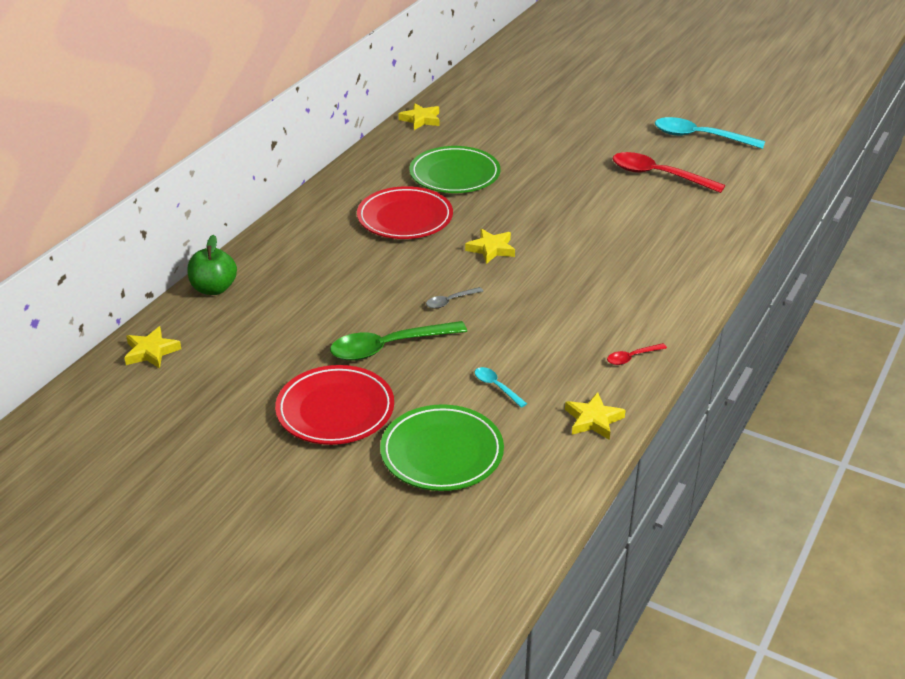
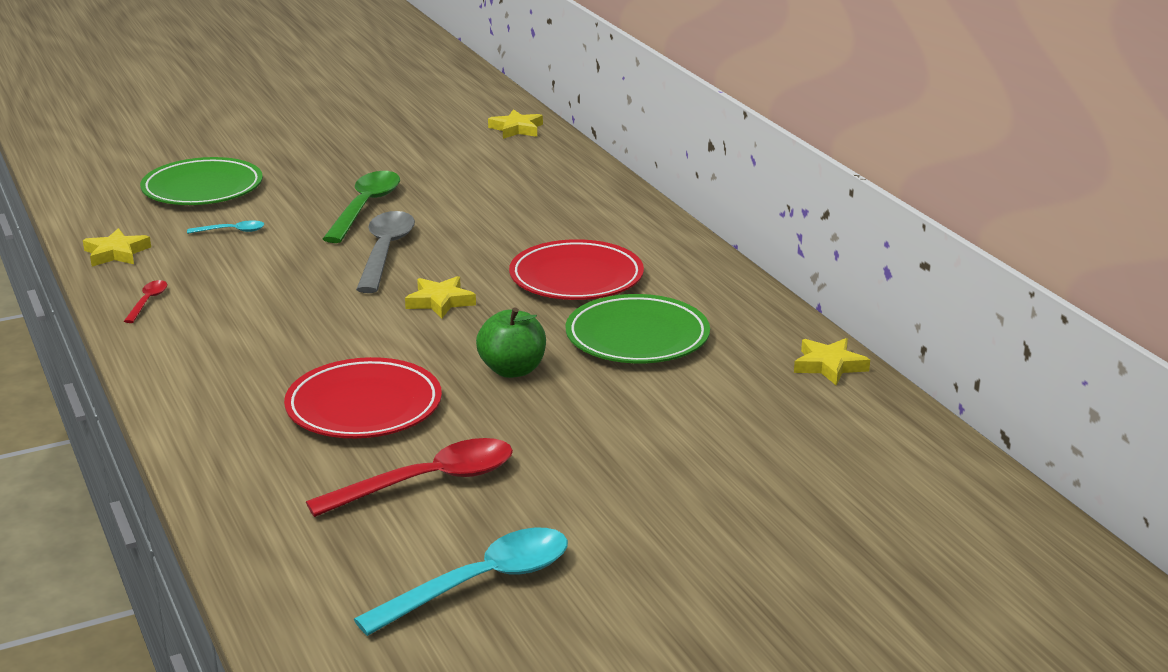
camera: 125 degrees right, 10 degrees down
green apple [187,235,237,295] -> green apple moved to [476,308,546,378]
red plate [275,365,394,445] -> red plate moved to [284,357,442,438]
grey spoon [426,287,483,309] -> grey spoon [356,211,415,293], size x2.12

